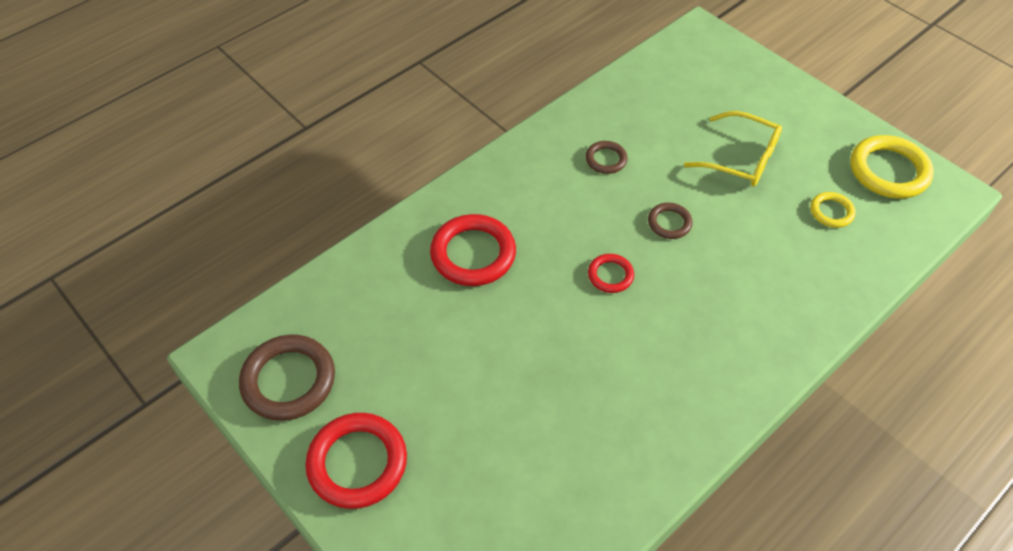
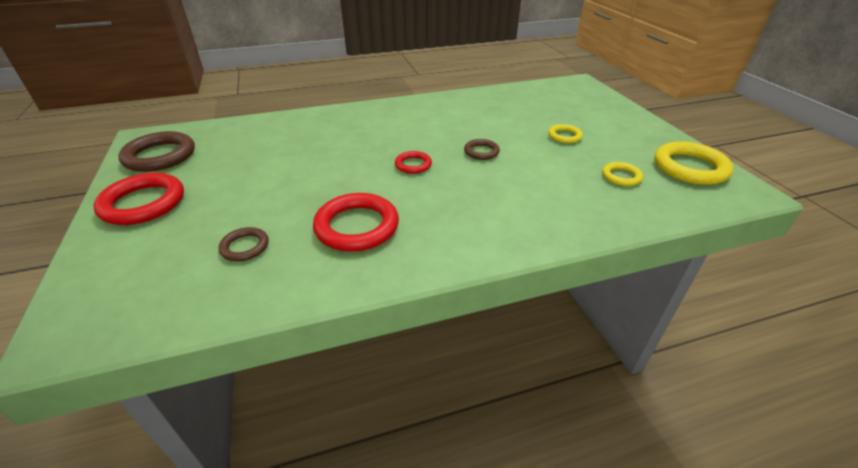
camera: 25 degrees right, 15 degrees down
red ring [430,214,516,286] -> red ring moved to [313,193,399,252]
brown ring [585,141,628,174] -> brown ring moved to [219,227,269,261]
yellow glasses [684,111,782,187] -> yellow ring [548,124,583,143]

